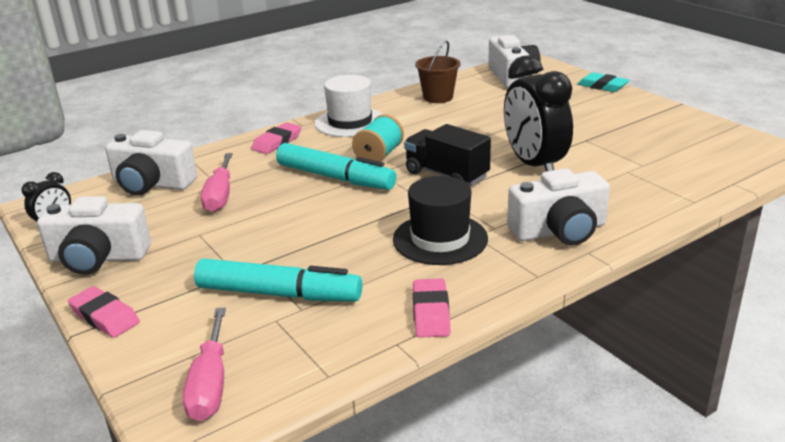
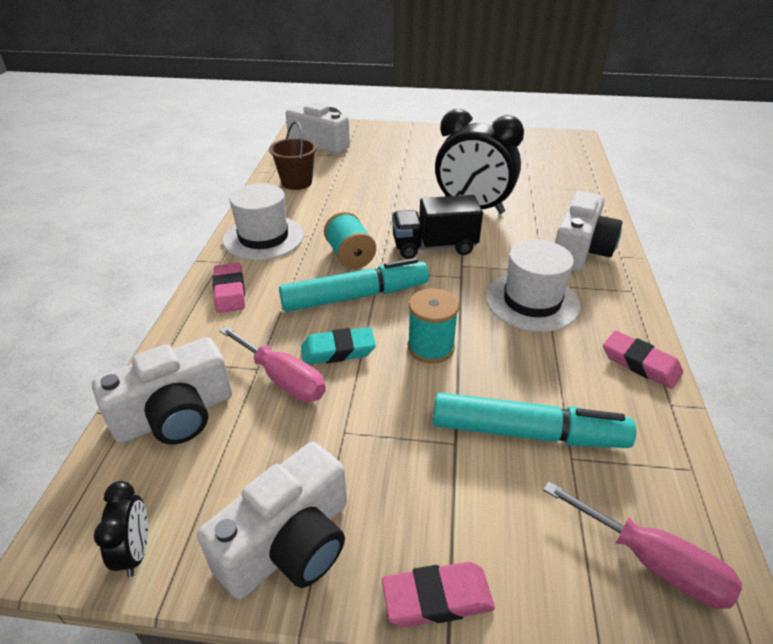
camera: 50 degrees left, 10 degrees up
turquoise marker [194,259,362,302] -> turquoise marker turned 45 degrees clockwise [433,393,636,448]
black hat [393,176,488,265] -> white hat [486,240,580,332]
turquoise eraser [578,72,630,92] -> turquoise eraser moved to [301,327,376,364]
none -> turquoise spool [408,289,459,363]

